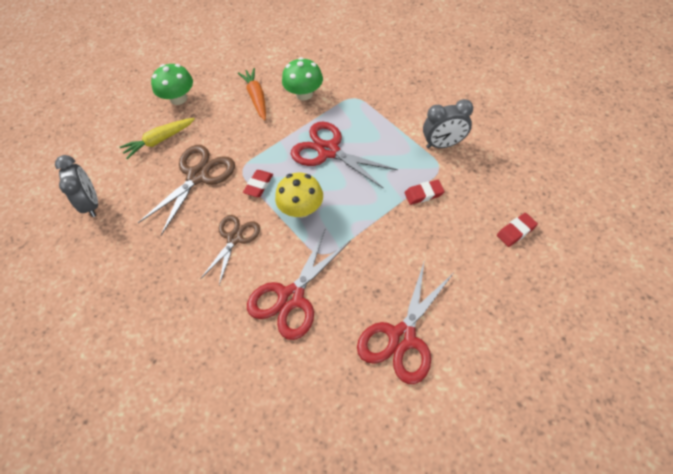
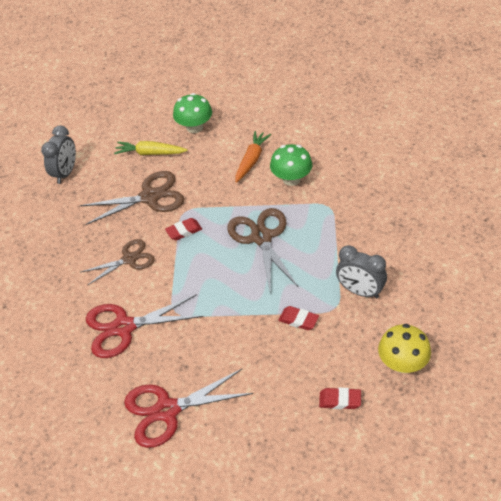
camera: 40 degrees right, 10 degrees down
yellow mushroom [275,173,323,218] -> yellow mushroom moved to [378,324,431,373]
red scissors [291,122,398,189] -> brown scissors [227,208,298,290]

